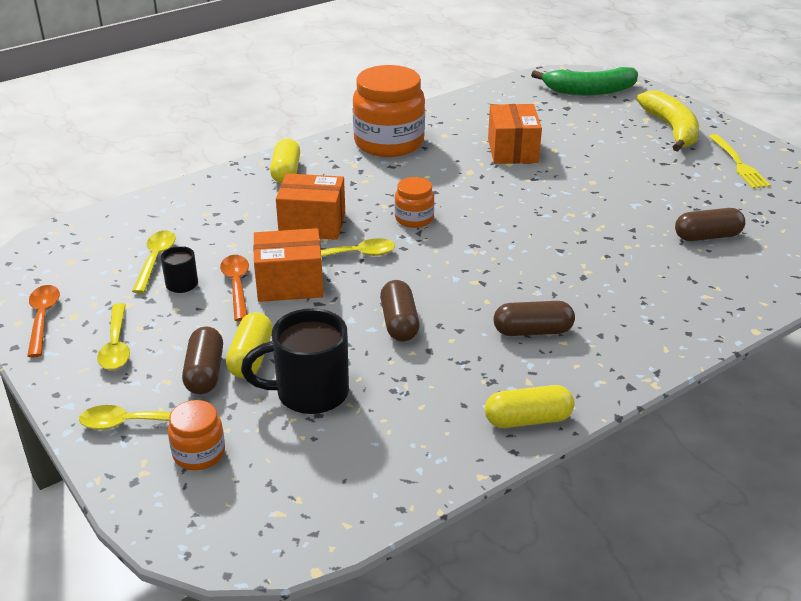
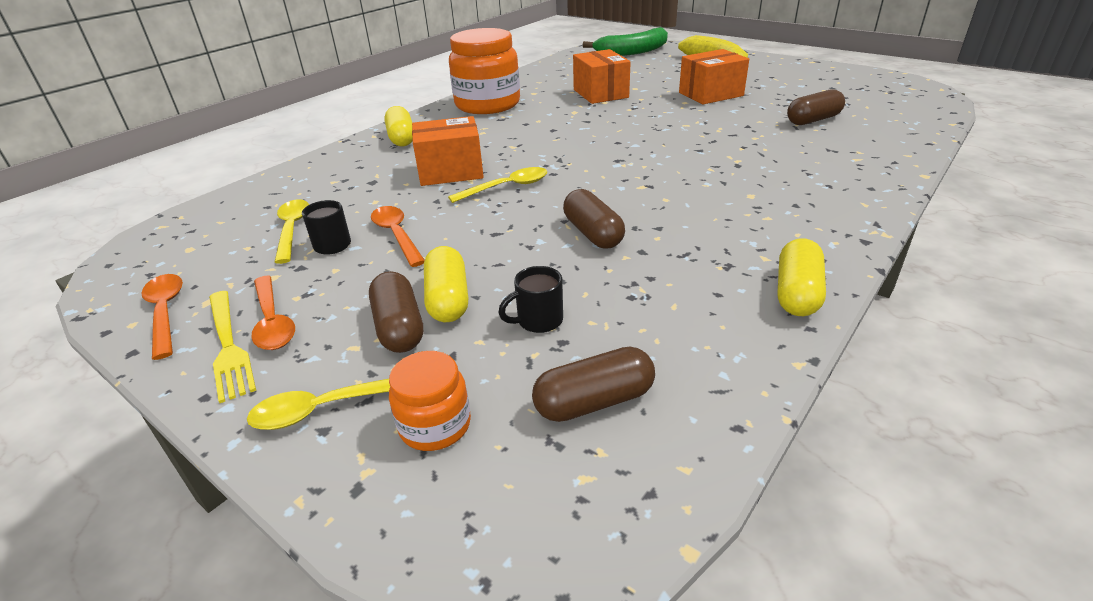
camera: 15 degrees left, 0 degrees up
yellow spoon [97,303,130,370] -> orange spoon [252,276,295,350]
black mug [241,308,349,414] -> black mug [498,266,563,333], size x0.52
orange box [253,228,324,302] -> orange box moved to [679,49,749,104]
orange jar [395,177,434,228] -> none
yellow capsule [485,385,575,428] -> yellow capsule turned 45 degrees counterclockwise [778,238,826,316]
brown capsule [494,301,575,336] -> brown capsule moved to [532,347,655,422]
yellow fork [709,134,770,189] -> yellow fork moved to [209,291,256,403]

